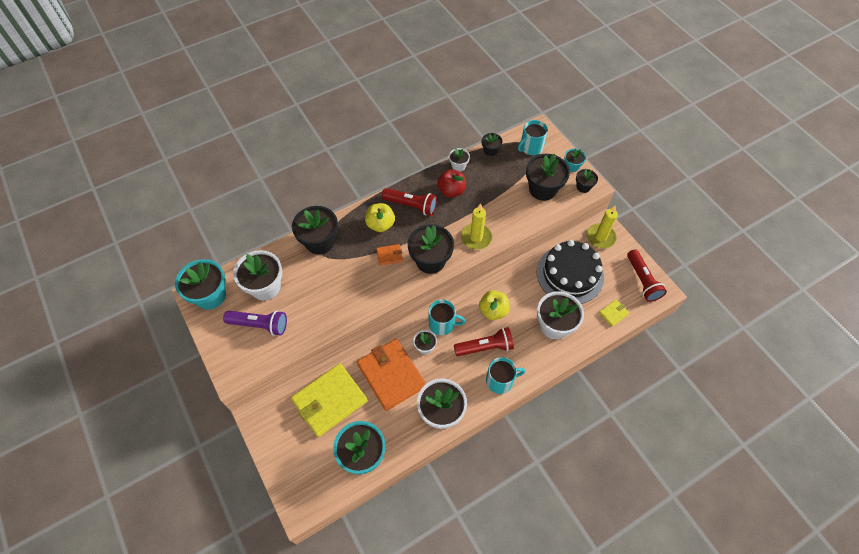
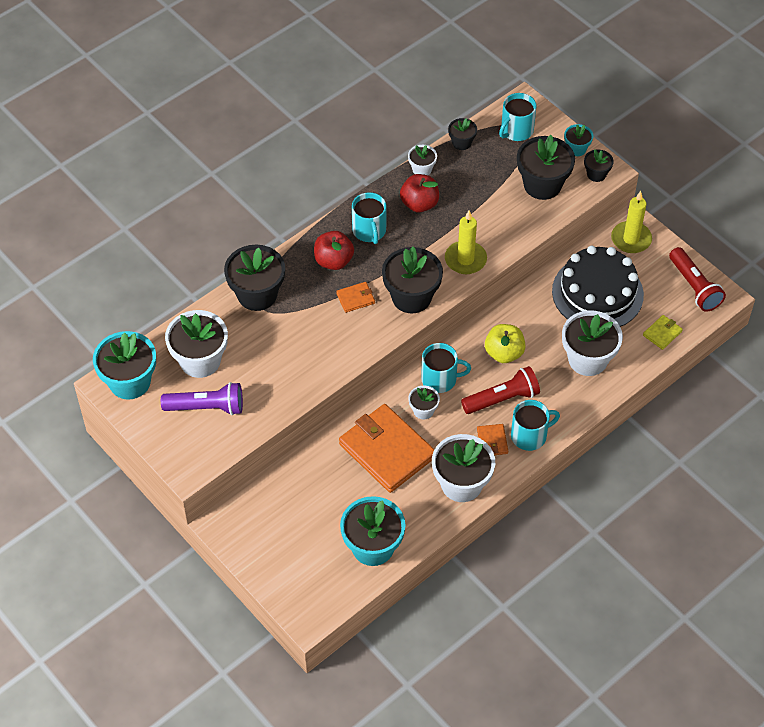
camera: 10 degrees left, 5 degrees down
yellow wallet [291,363,368,437] -> none
yellow apple [365,203,395,232] -> red apple [314,231,354,270]
red flashlight [382,188,437,216] -> turquoise mug [352,192,387,244]
none -> orange wallet [477,424,508,455]

